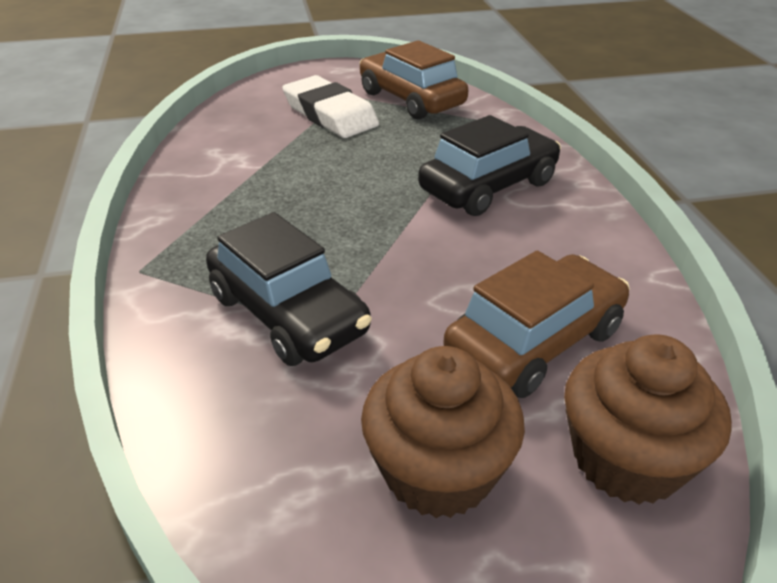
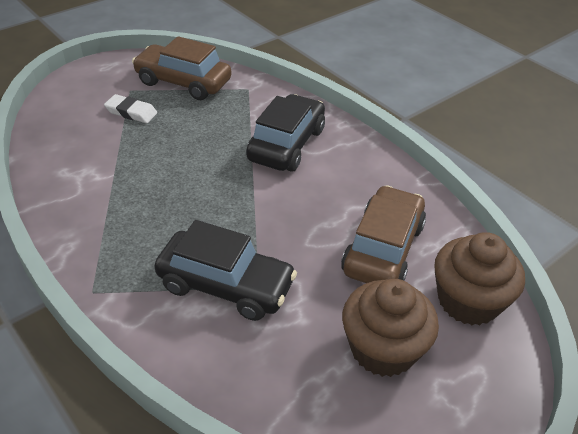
camera: 30 degrees left, 5 degrees up
white eraser [282,75,379,138] -> white eraser [104,94,157,123], size x0.58

